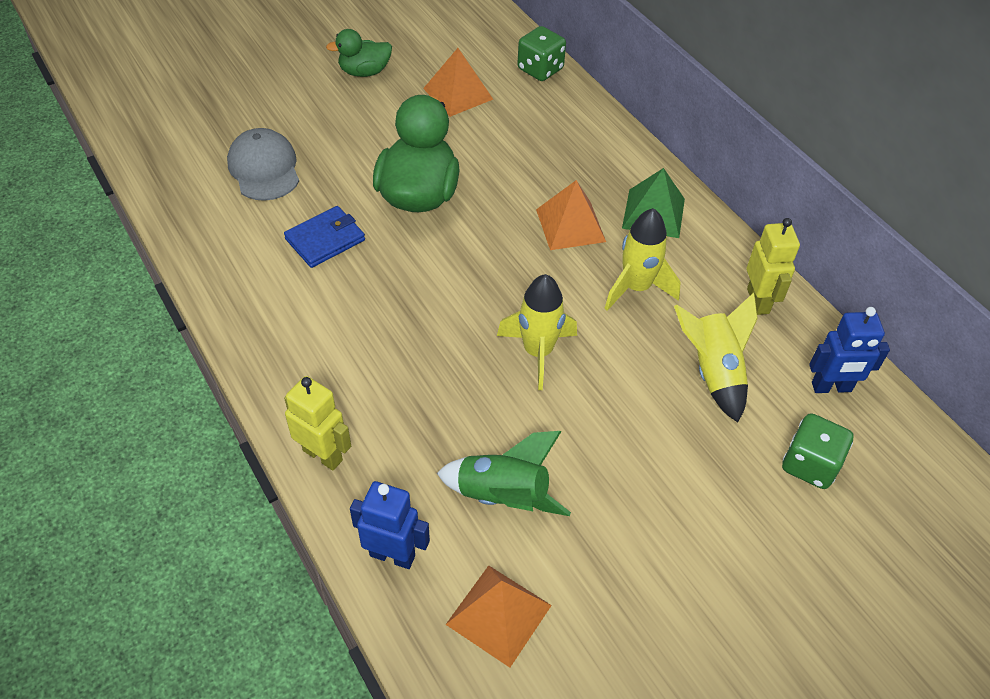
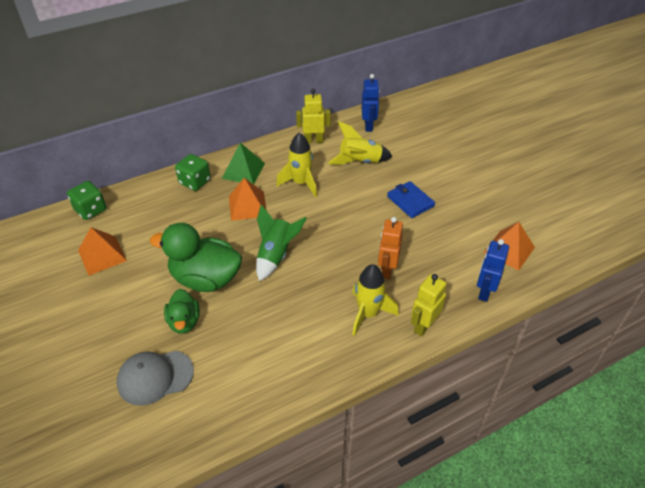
camera: 85 degrees left, 5 degrees down
blue wallet [284,206,365,268] -> blue wallet moved to [387,181,435,218]
green duck [326,29,392,77] -> green duck moved to [164,289,200,334]
green rocket [437,431,571,516] -> green rocket moved to [256,204,307,281]
yellow rocket [497,274,577,390] -> yellow rocket moved to [352,264,399,336]
green dice [782,413,854,489] -> green dice moved to [175,154,211,191]
none -> orange robot [378,217,403,279]

